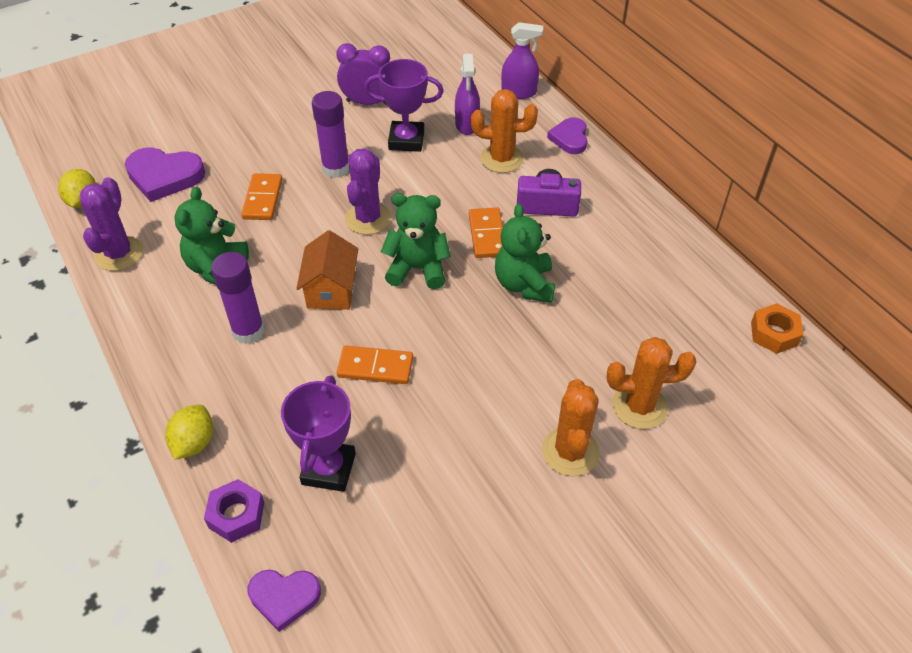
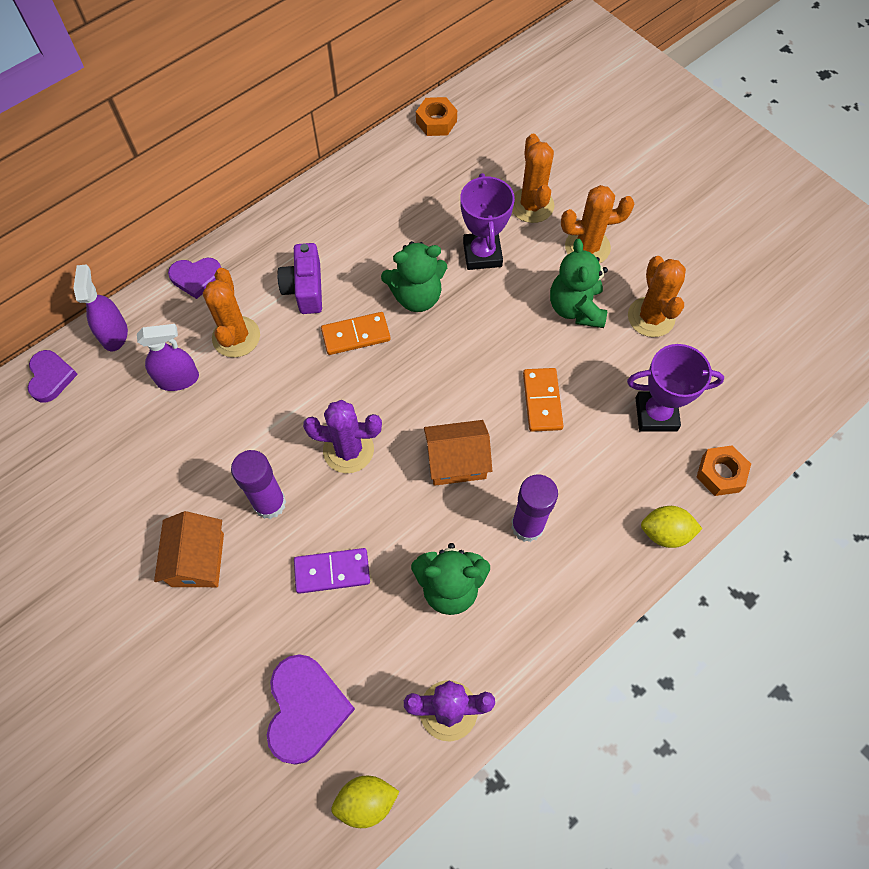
camera: 100 degrees left, 15 degrees up
purple nut [204,479,264,543] -> orange nut [696,445,751,496]
orange domino [241,173,283,220] -> purple domino [294,548,370,594]
purple heart [248,570,321,632] -> purple heart moved to [28,350,78,403]
purple clock [336,43,390,105] -> none
purple trophy [364,59,443,152] -> purple trophy moved to [460,173,515,270]
green teddy bear [381,193,451,289] -> green teddy bear moved to [550,239,608,328]
none -> orange house [154,511,224,587]
none -> orange cactus [628,256,686,337]

